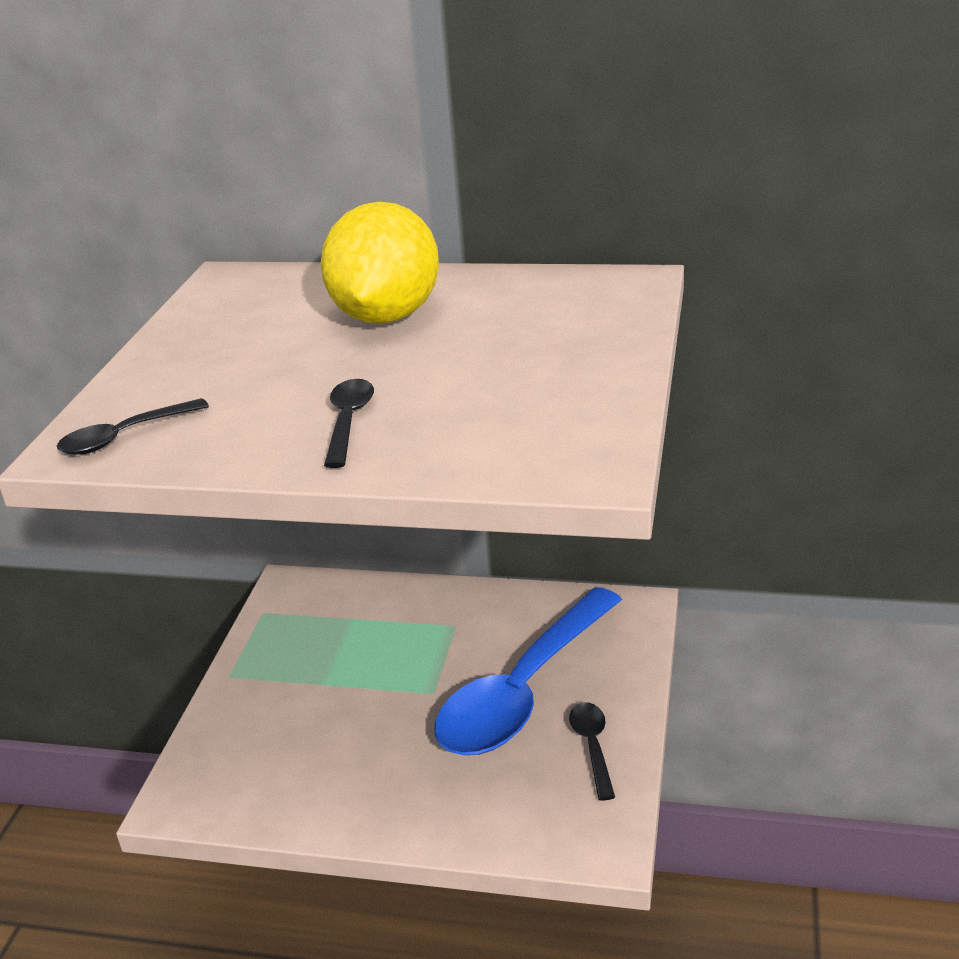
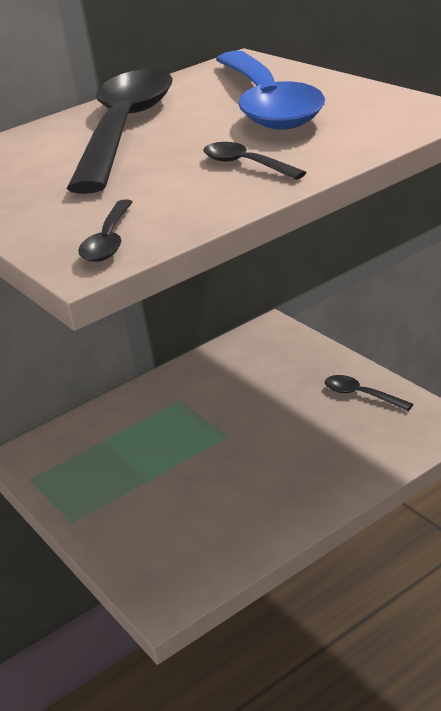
camera: 45 degrees left, 0 degrees up
yellow lemon [320,202,439,324] -> black spoon [67,69,173,194]
blue spoon [434,587,622,755] -> blue spoon moved to [216,51,325,130]

